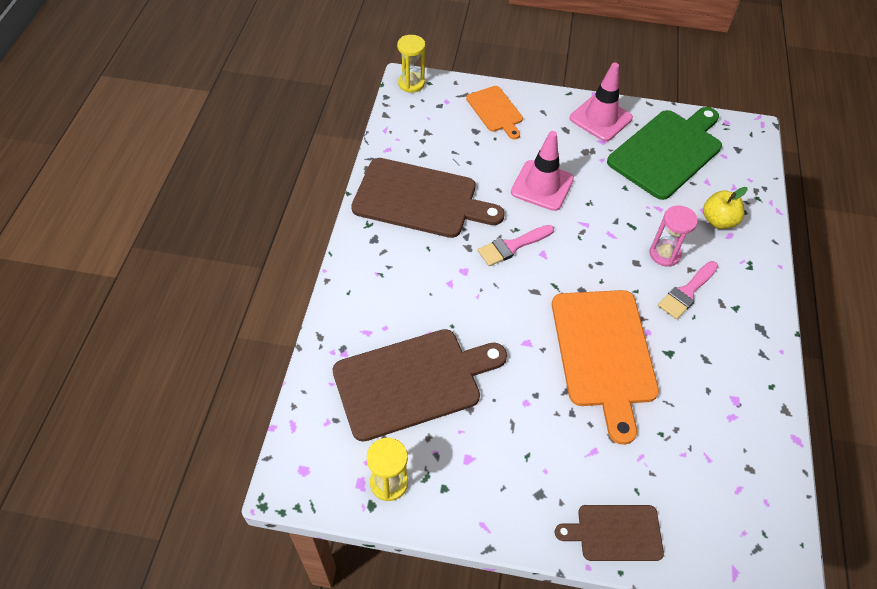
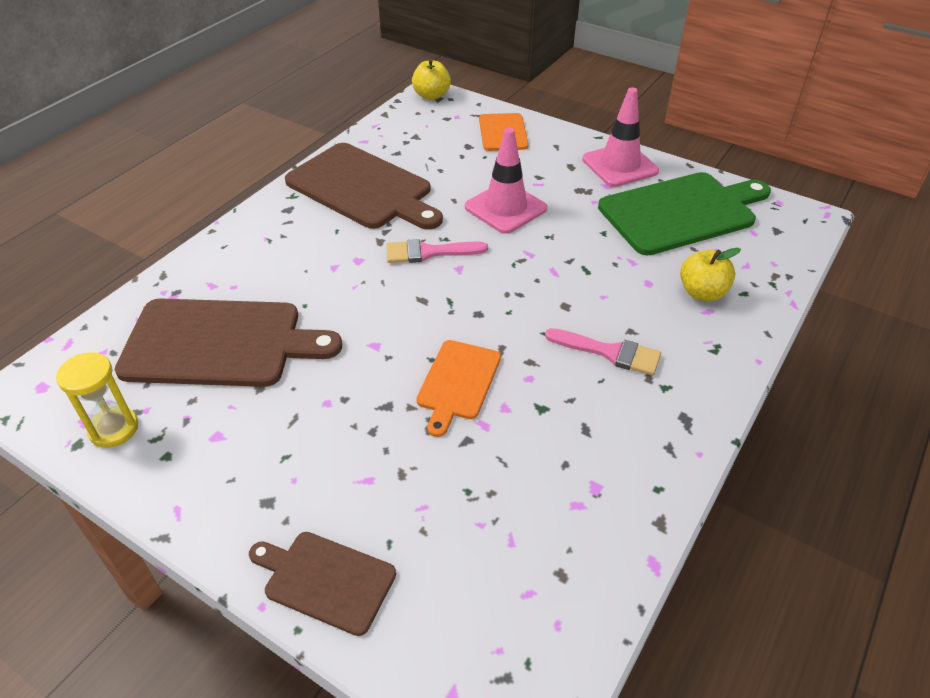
camera: 25 degrees right, 10 degrees down
yellow hourglass [397,35,425,93] -> yellow apple [412,59,451,100]
orange cutting board [552,290,659,445] -> orange cutting board [416,340,501,437], size x0.55
pink hourglass [650,205,698,267] -> none
pink brush [658,261,718,319] -> pink brush turned 135 degrees counterclockwise [545,328,661,376]

